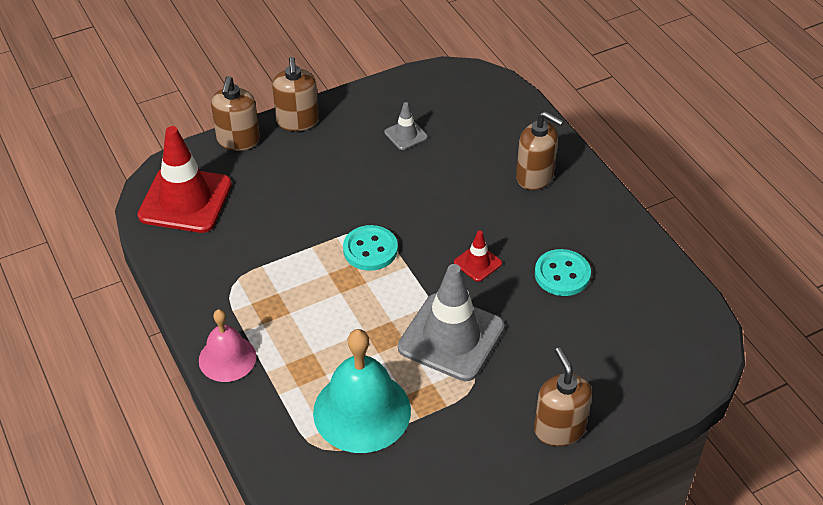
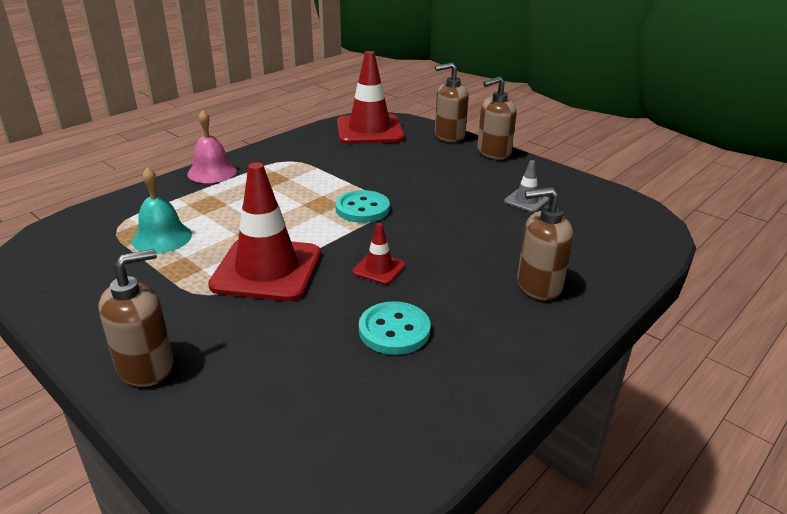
camera: 70 degrees right, 15 degrees down
turquoise bell [313,329,411,453] -> turquoise bell [132,167,192,254], size x0.61
grey traffic cone [398,264,504,381] -> red traffic cone [208,162,321,301]
brown soap dispenser [516,111,564,190] -> brown soap dispenser turned 75 degrees clockwise [517,187,573,300]

